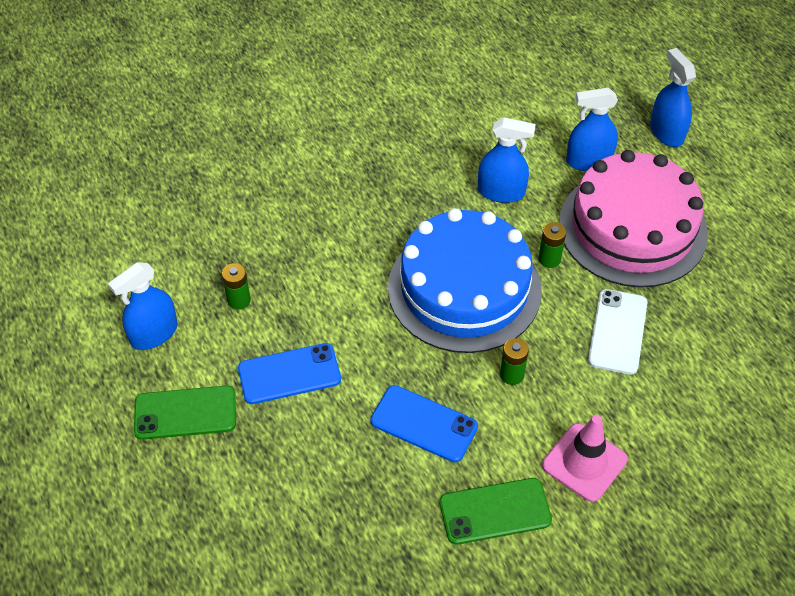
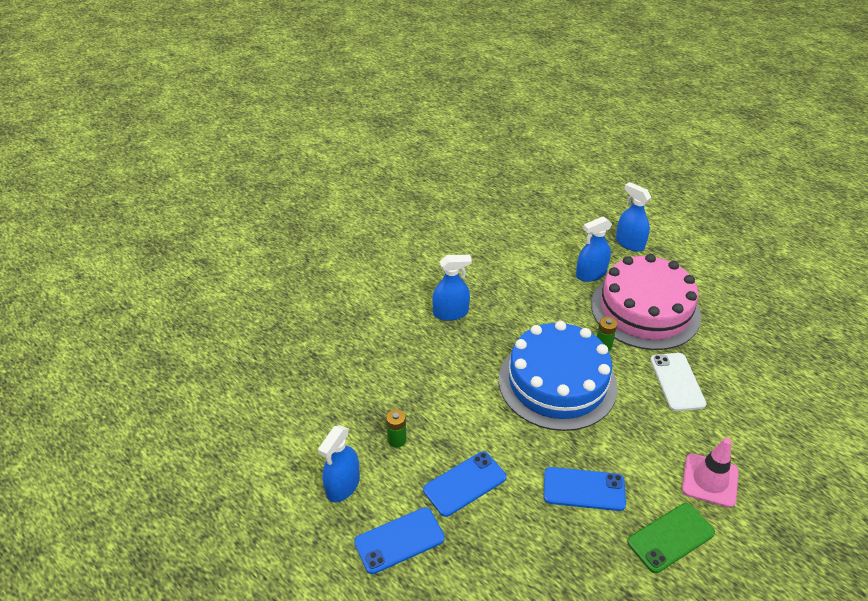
camera: 20 degrees left, 10 degrees down
green phone [134,386,236,440] -> blue phone [354,507,445,574]
blue spray bottle [478,117,536,203] -> blue spray bottle moved to [432,255,472,321]
green battery [500,338,529,385] -> none

